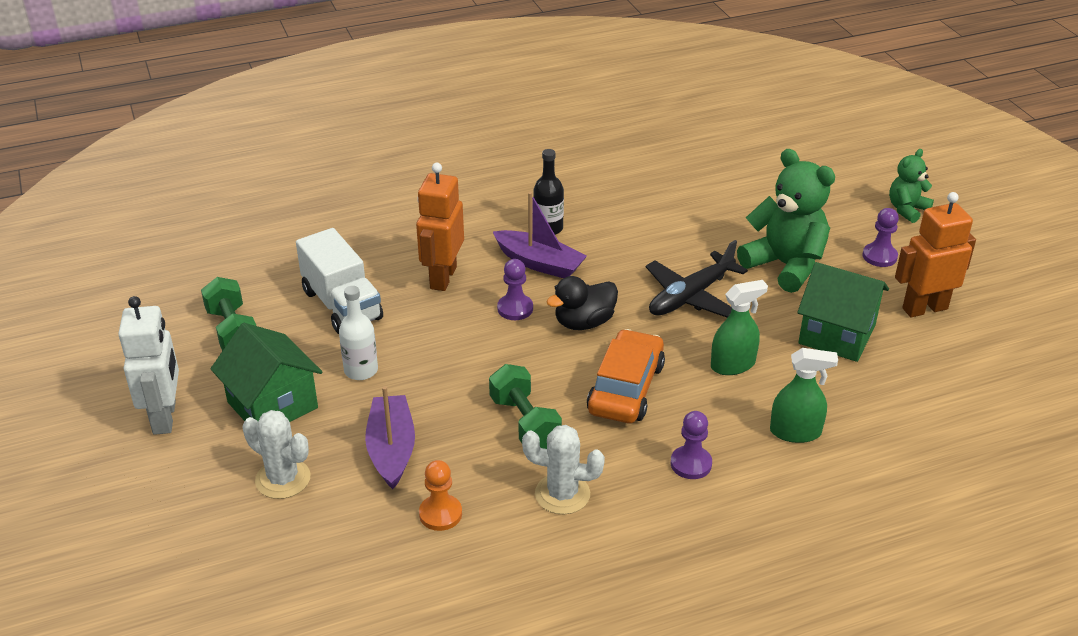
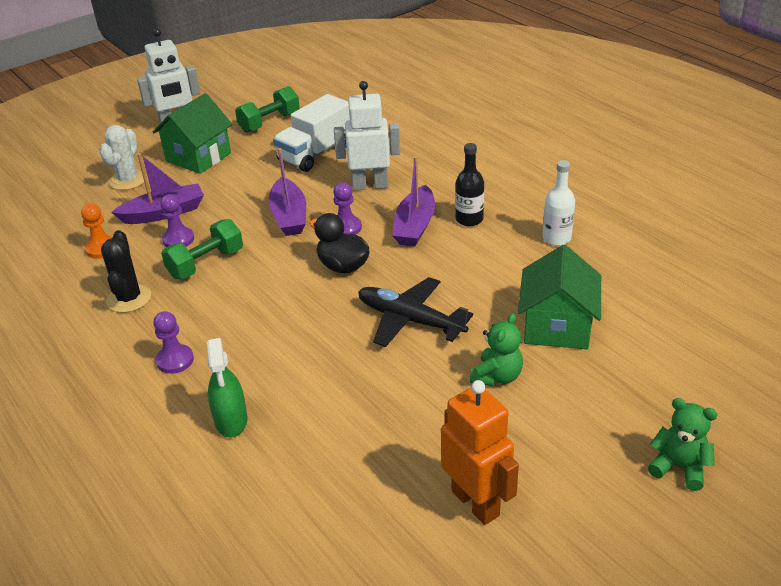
camera: 75 degrees right, 0 degrees up
white bottle [339,286,378,380] -> white bottle moved to [542,160,575,246]
orange robot [416,163,464,291] -> white robot [334,81,400,191]
white cactus [522,425,605,515] -> black cactus [101,230,151,313]
orange car [587,329,665,423] -> none
green spray bottle [711,280,768,375] -> none
green teddy bear [737,149,835,293] -> green teddy bear [470,313,523,387], size x0.55
green house [797,262,889,362] -> green house moved to [518,245,601,349]
purple pawn [862,208,899,267] -> purple pawn moved to [160,194,194,247]
none -> purple boat [269,148,306,236]

